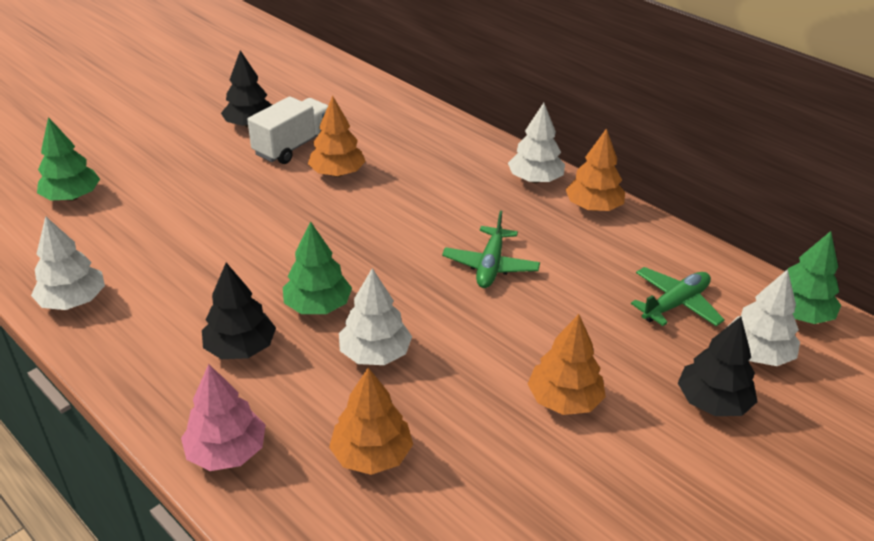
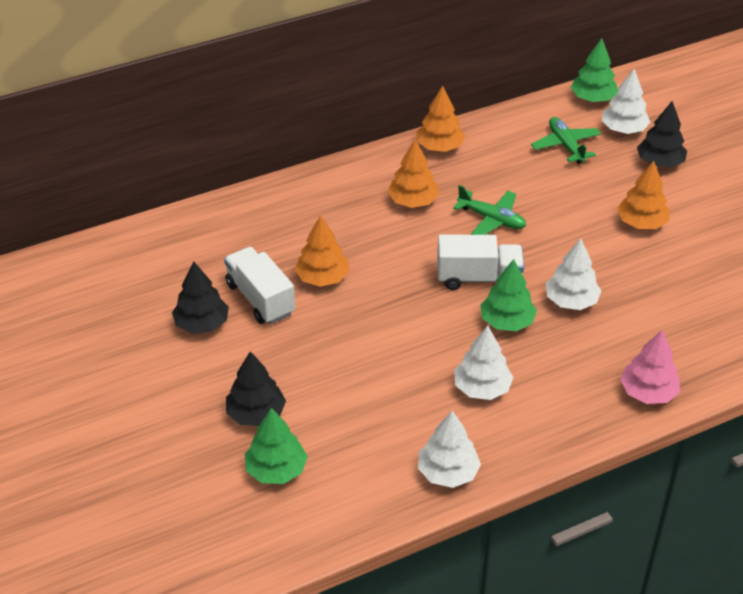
camera: 70 degrees left, 5 degrees up
black tree [202,262,276,359] -> black tree moved to [226,351,286,426]
orange tree [329,368,413,475] -> orange tree moved to [388,140,439,208]
white tree [508,103,565,183] -> white tree moved to [454,326,513,400]
none -> white truck [437,234,524,290]

